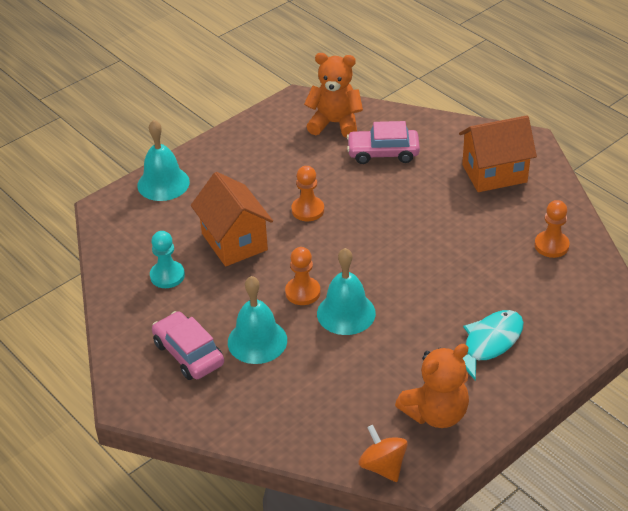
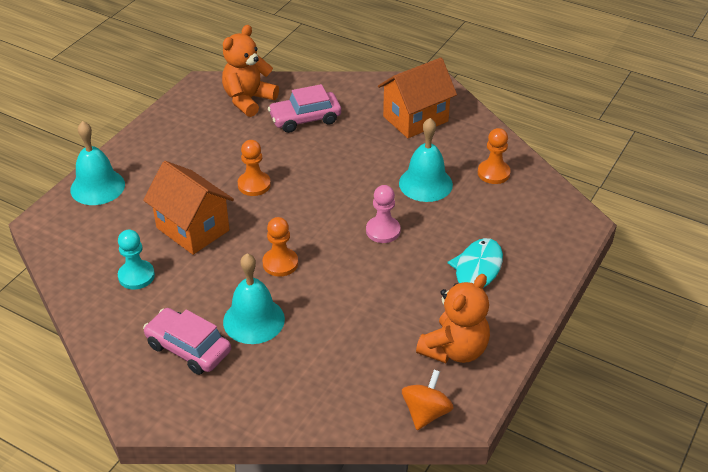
camera: 20 degrees left, 0 degrees up
orange teddy bear [304,53,363,138] -> orange teddy bear turned 45 degrees counterclockwise [222,25,279,117]
turquoise bell [317,248,376,335] -> turquoise bell moved to [399,118,453,202]
orange spinning top [359,425,408,482] -> orange spinning top turned 75 degrees clockwise [402,370,454,430]
none -> pink pawn [366,185,401,243]

